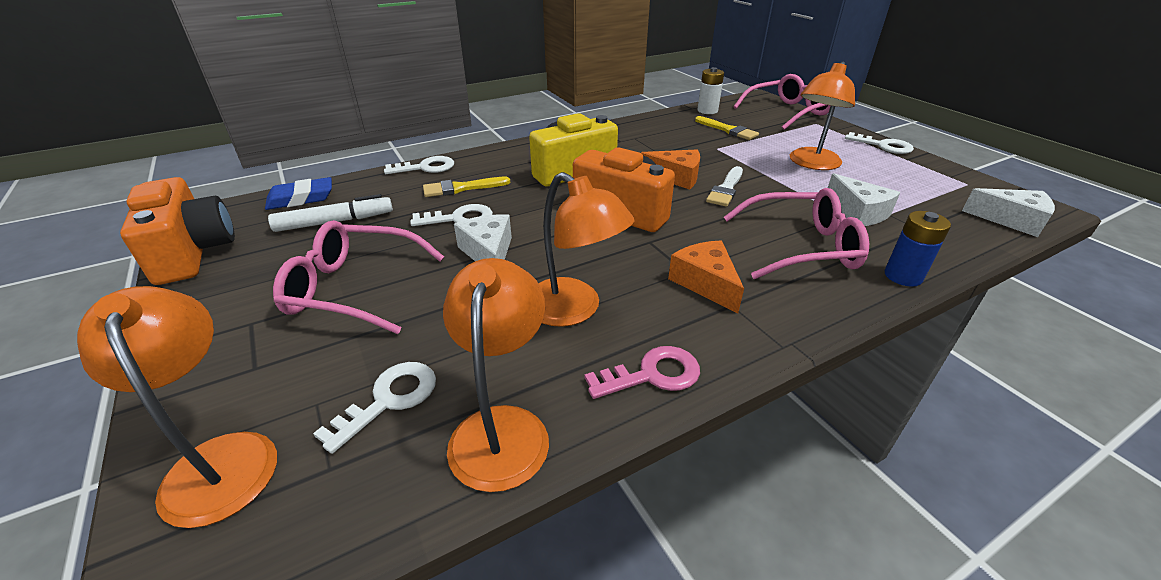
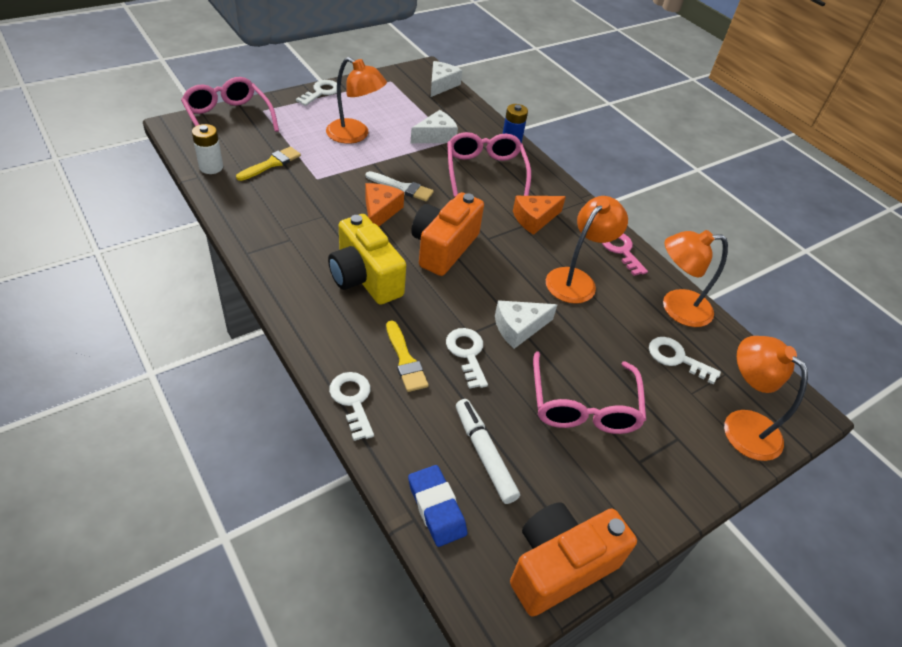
camera: 100 degrees left, 10 degrees up
orange lamp [77,286,277,528] -> orange lamp turned 90 degrees clockwise [724,336,808,461]

